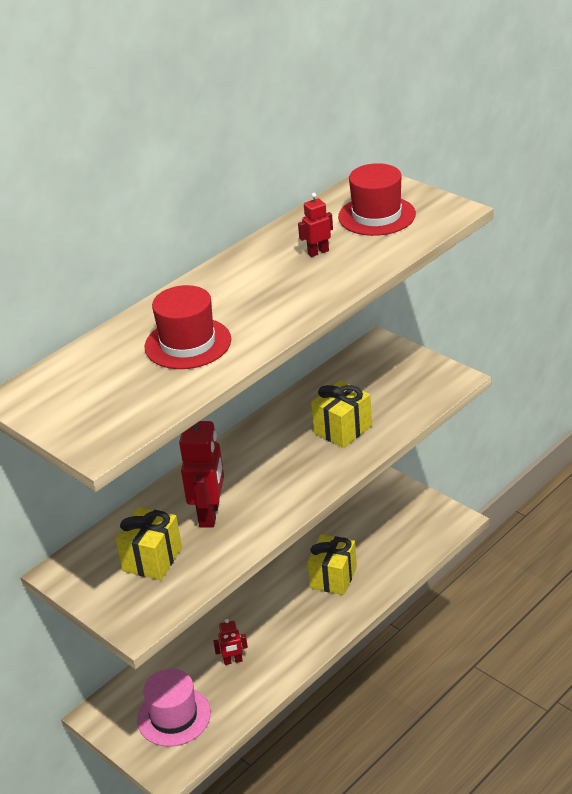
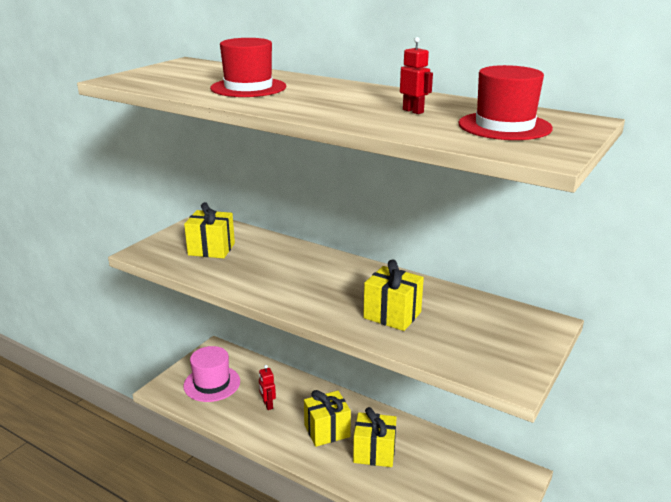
camera: 75 degrees right, 10 degrees down
red robot [179,421,224,528] -> none
none -> yellow gift [304,390,351,447]

